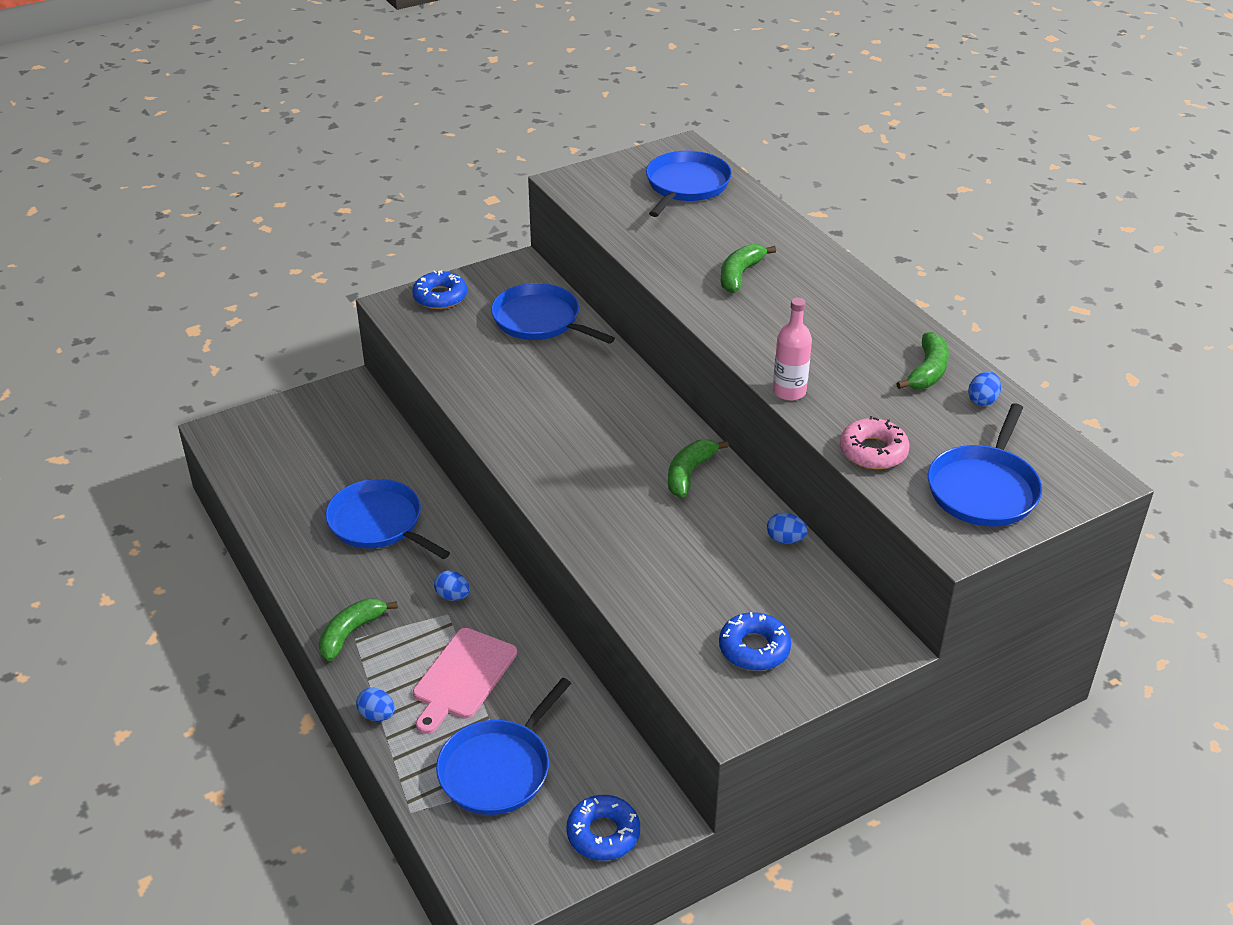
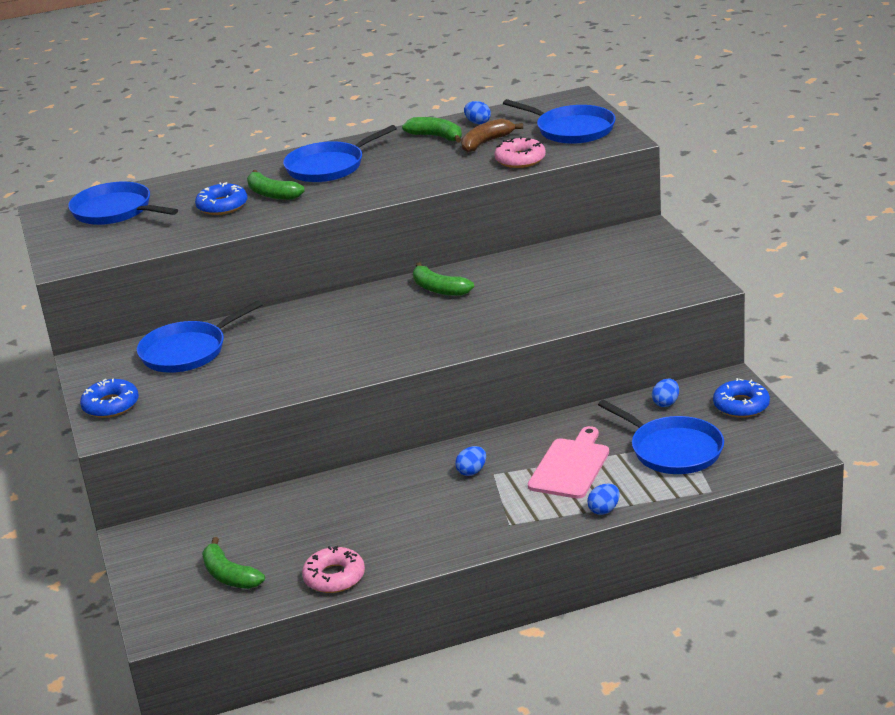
camera: 75 degrees left, 10 degrees down
green banana [318,598,398,661] -> green banana moved to [202,537,265,589]
blue pan [325,479,450,559] -> blue pan moved to [283,125,397,182]
pink cutting board [413,628,517,734] -> pink cutting board turned 105 degrees counterclockwise [528,426,609,499]
blue donut [719,612,791,671] -> blue donut moved to [195,182,248,215]
blue egg [767,513,808,544] -> blue egg moved to [652,378,679,407]
pink bottle [773,298,812,401] -> none
none -> pink donut [302,546,365,593]
none -> brown banana [461,119,523,152]

